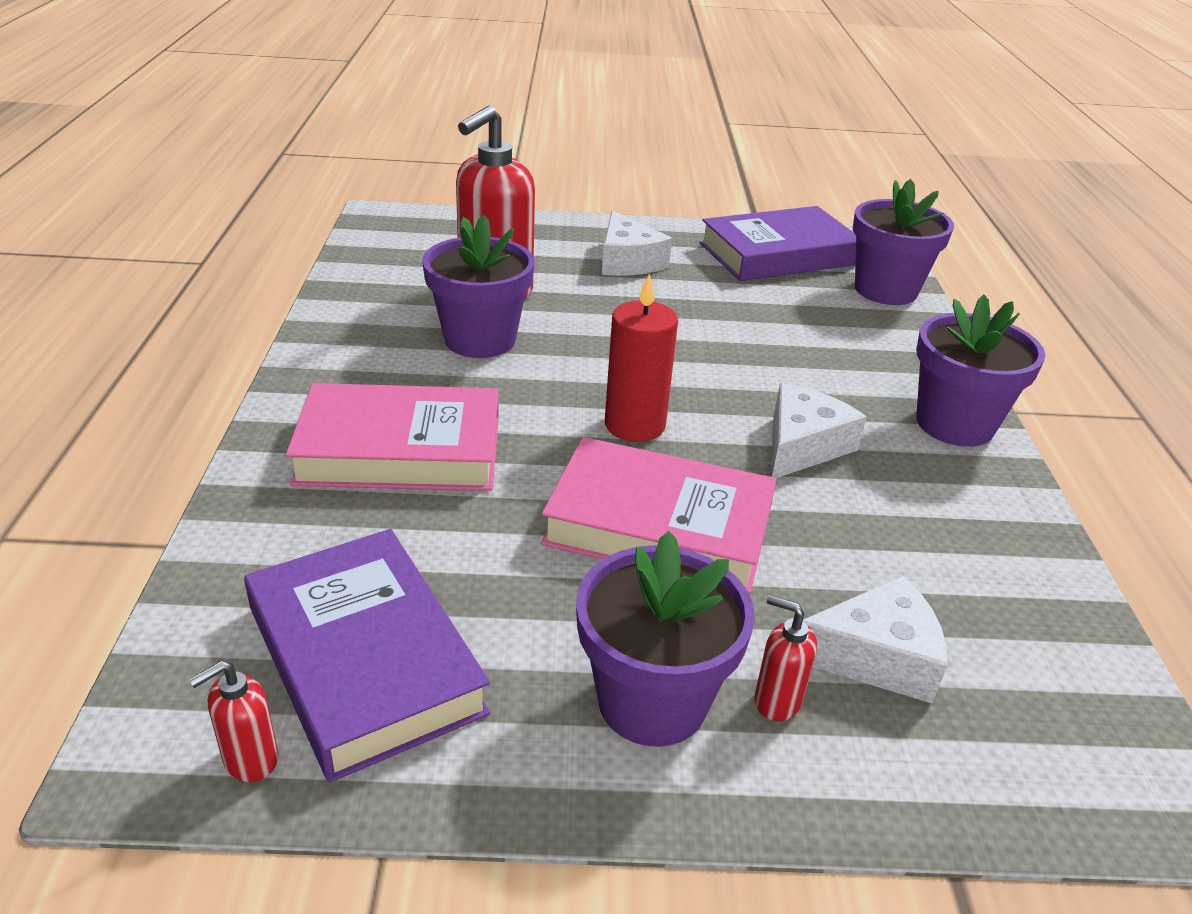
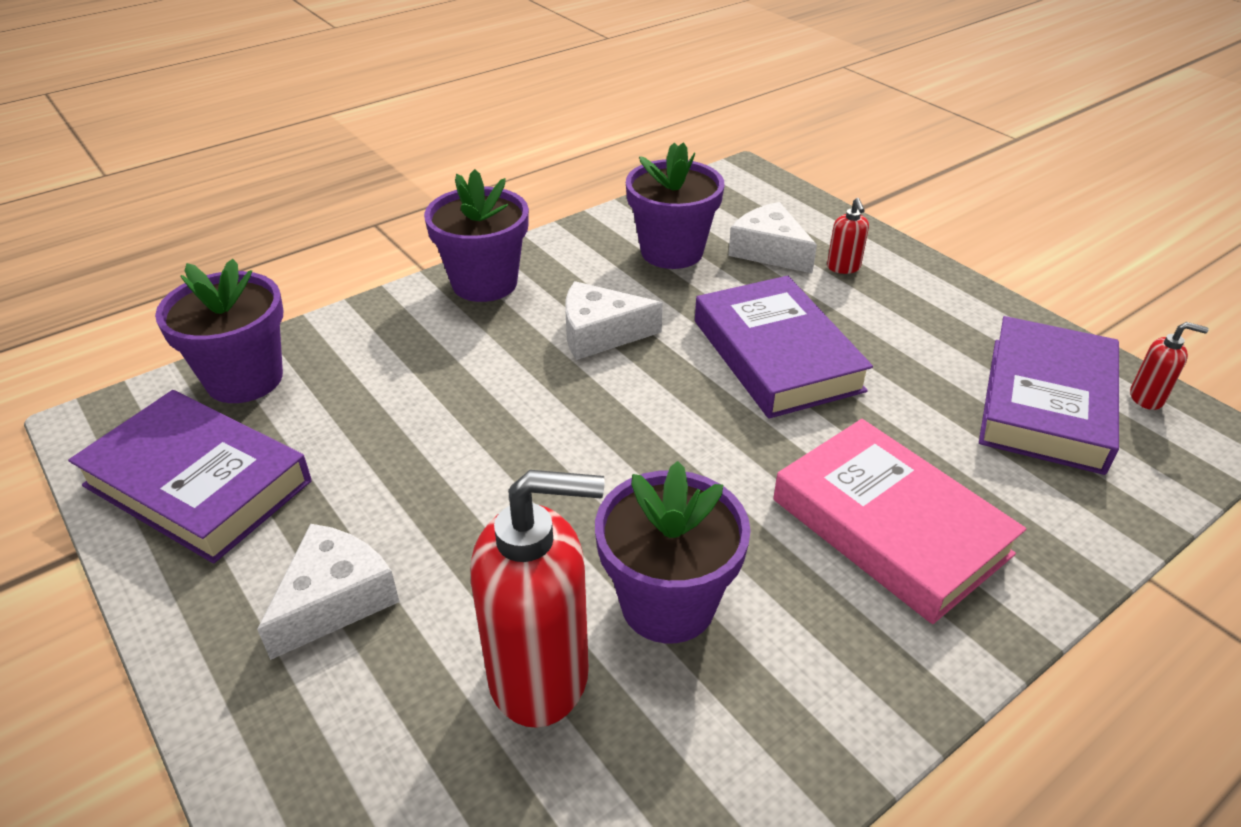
camera: 125 degrees left, 5 degrees up
pink book [541,437,776,594] -> purple book [695,276,873,419]
purple flower pot [576,531,755,747] -> purple flower pot moved to [626,142,724,269]
red candle [605,273,678,442] -> none

